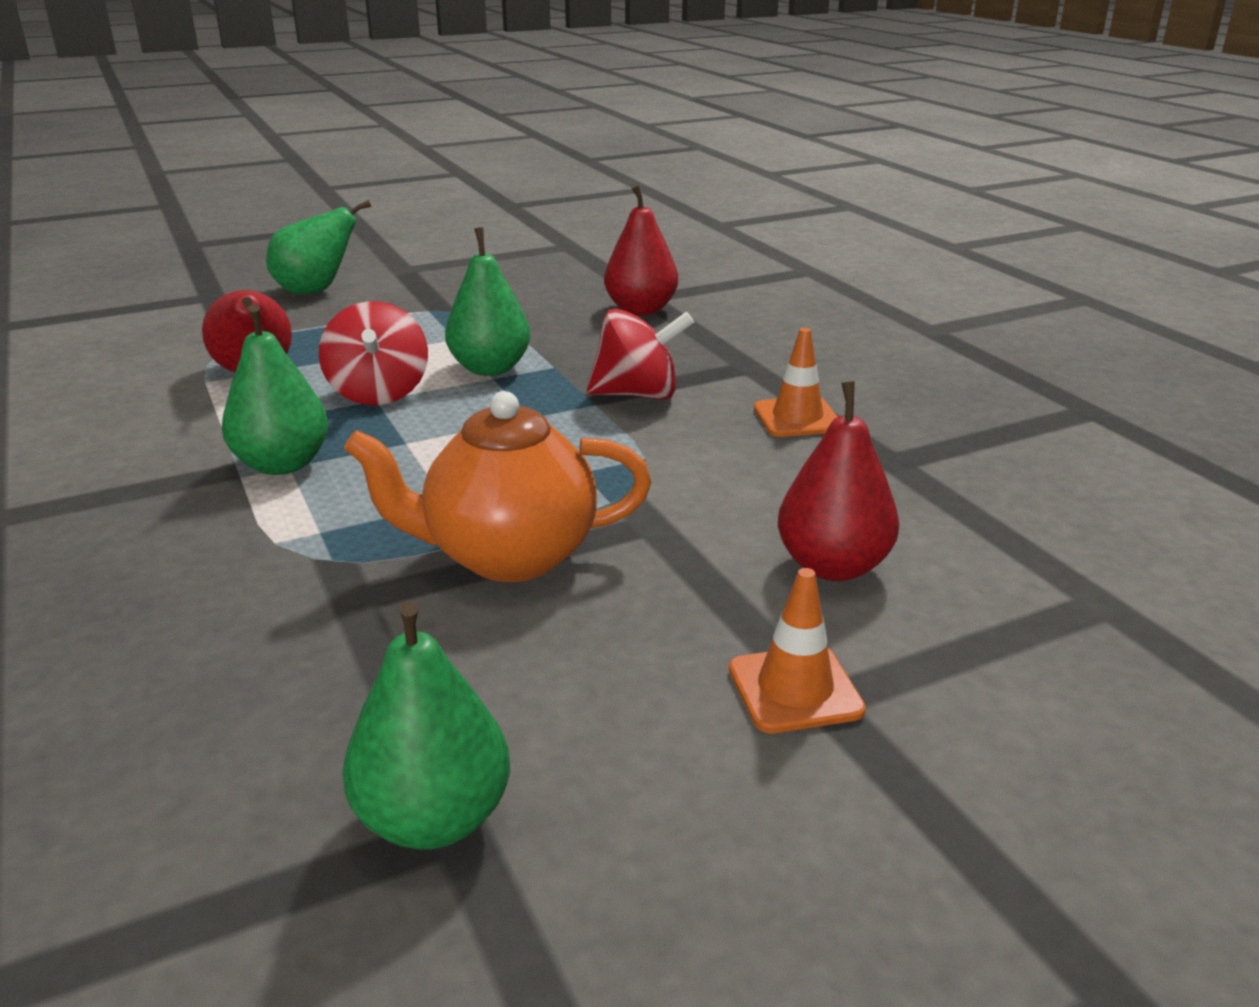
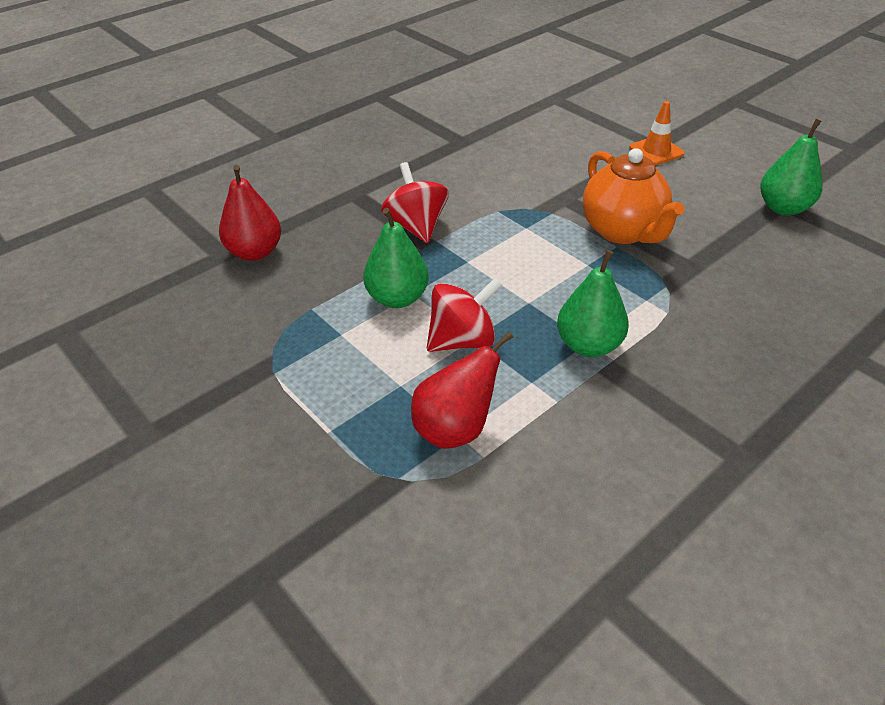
camera: 105 degrees left, 15 degrees up
green pear [266,200,371,295] -> none
orange traffic cone [754,328,838,437] -> none
red pear [778,381,899,581] -> none

